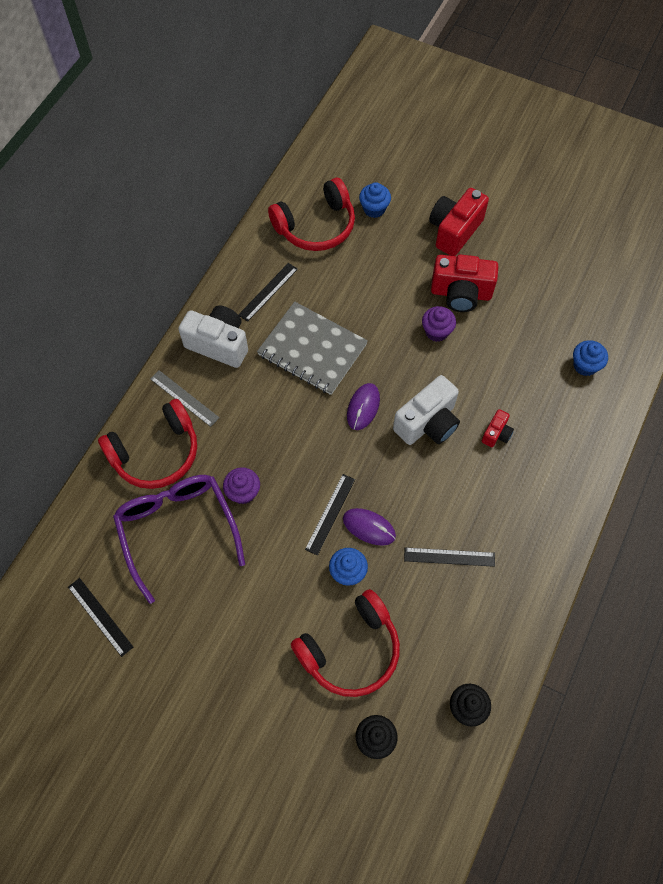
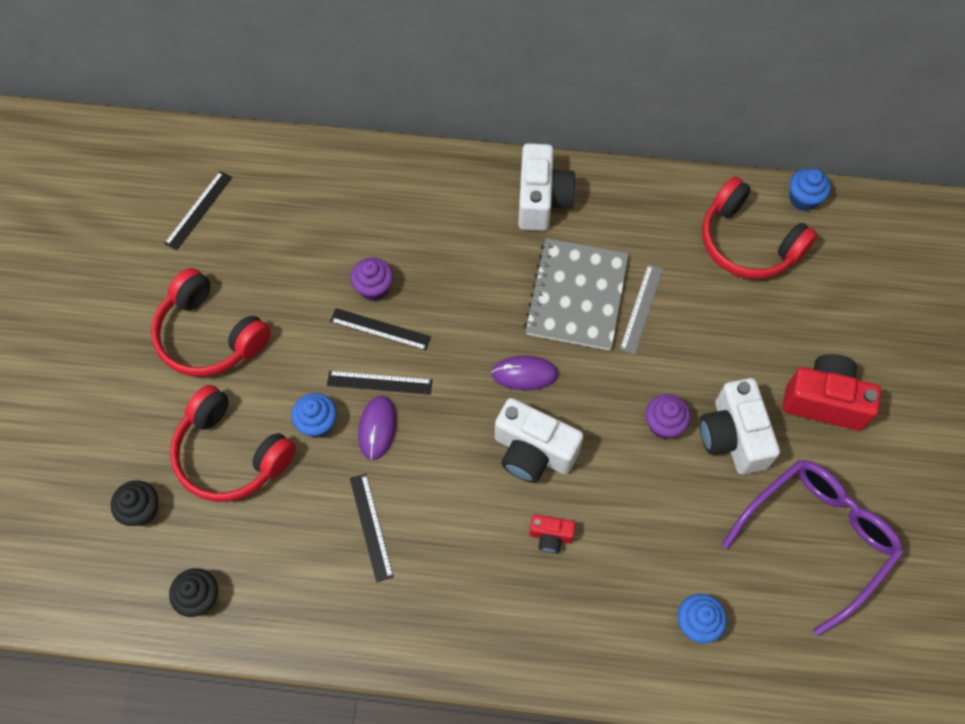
camera: 70 degrees right, 0 degrees up
red headphones [98,399,197,489] -> red headphones moved to [151,268,271,377]
purple glasses [113,475,245,604] -> purple glasses moved to [722,460,904,636]
grey ruler [150,370,220,427] -> grey ruler moved to [620,264,663,354]
black ruler [238,263,298,322] -> black ruler moved to [330,308,431,351]
blue cupcake [359,182,391,218] -> blue cupcake moved to [789,168,831,211]
red camera [431,254,498,312] -> white camera [700,378,780,474]

